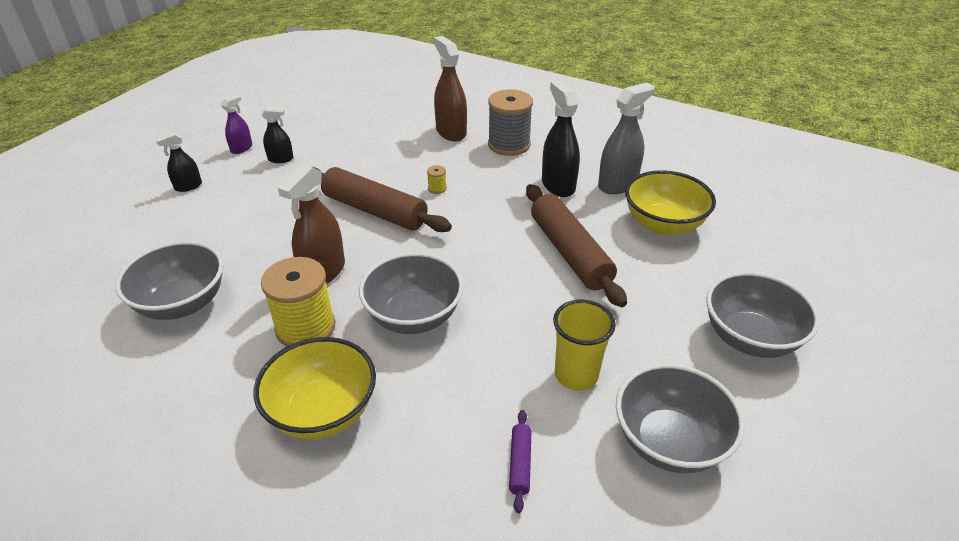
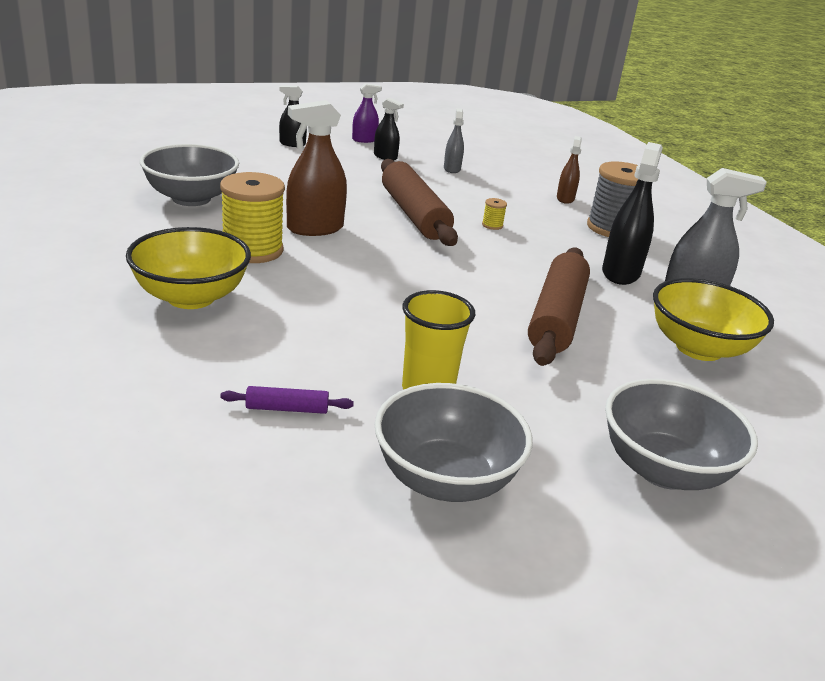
camera: 35 degrees right, 10 degrees down
grey bowl [359,252,463,334] -> none
brown spray bottle [434,36,467,141] -> brown spray bottle [557,136,582,204], size x0.57
purple rolling pin [509,410,531,513] -> purple rolling pin turned 45 degrees clockwise [220,386,354,414]
none -> grey spray bottle [444,108,464,173]

